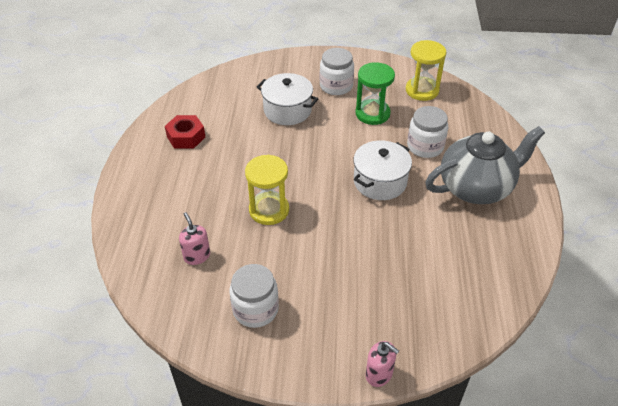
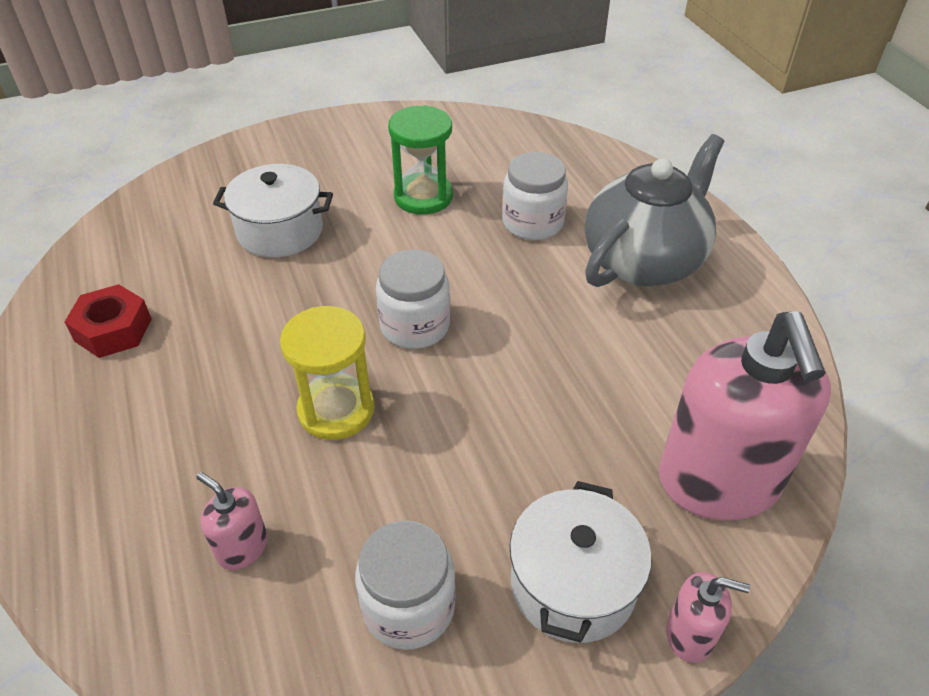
camera: 25 degrees left, 0 degrees up
white jar [320,48,354,95] -> white jar moved to [376,250,450,349]
white pot [353,140,412,200] -> white pot moved to [510,481,652,643]
yellow hourglass [406,40,446,101] -> none
none -> pink soap dispenser [659,311,831,520]

